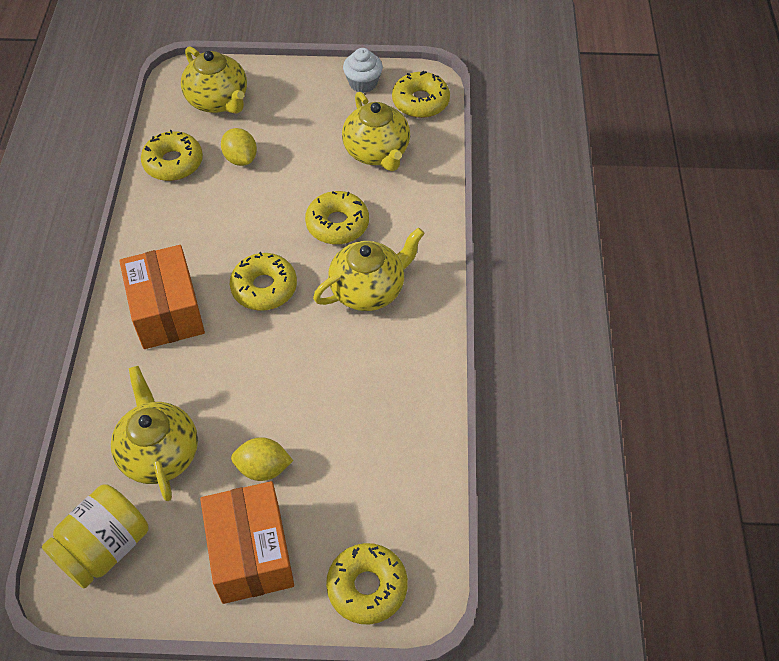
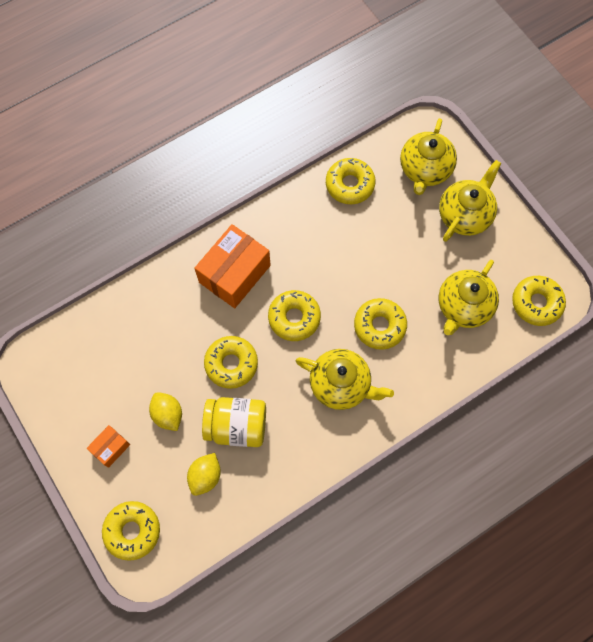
camera: 55 degrees right, 15 degrees up
yellow jar [42,484,148,588] -> yellow jar moved to [202,397,266,447]
yellow teapot [111,366,198,501] -> yellow teapot moved to [439,160,501,242]
orange box [200,481,294,604] -> orange box [87,425,130,468], size x0.50
yellow lemon [221,128,257,166] -> yellow lemon moved to [187,453,221,496]
white cupcake [343,48,383,93] -> none
none -> yellow donut [204,336,258,389]

